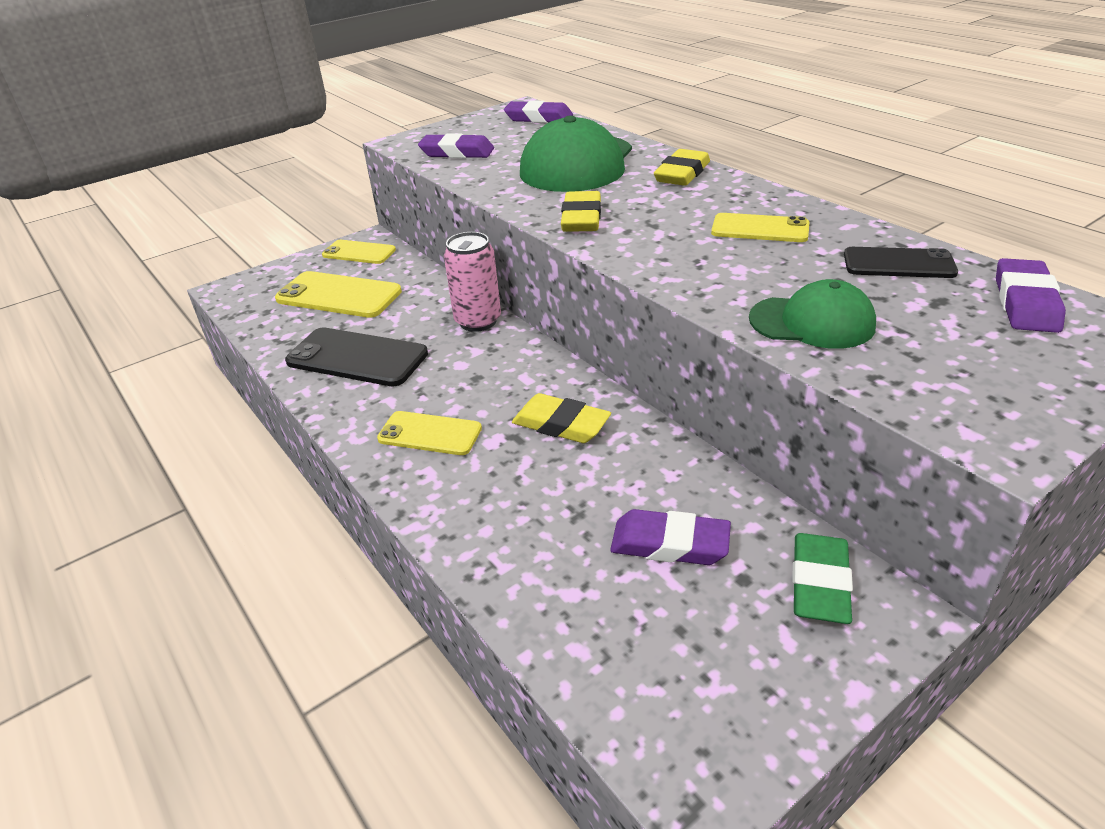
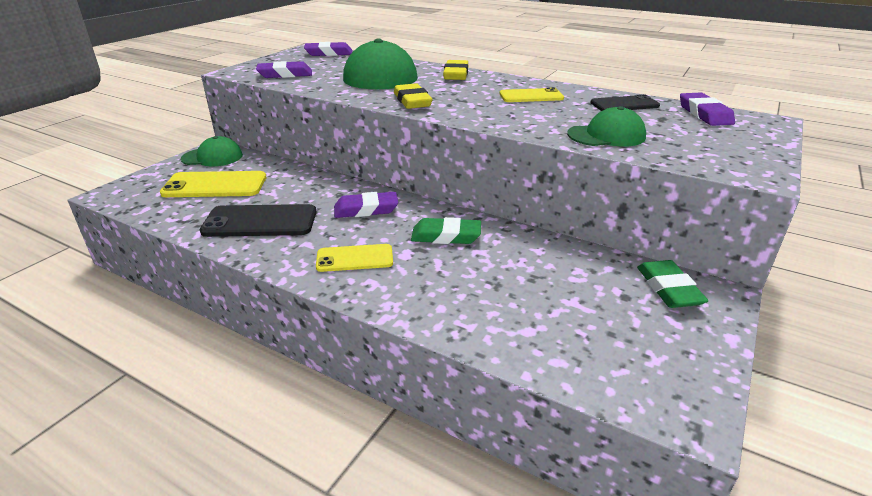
camera: 25 degrees left, 5 degrees down
yellow phone [322,240,396,264] -> green cap [181,136,243,167]
pink can [444,232,501,332] -> none
yellow eraser [512,393,611,443] -> green eraser [411,217,481,244]
purple eraser [610,509,731,565] -> purple eraser moved to [334,192,398,218]

